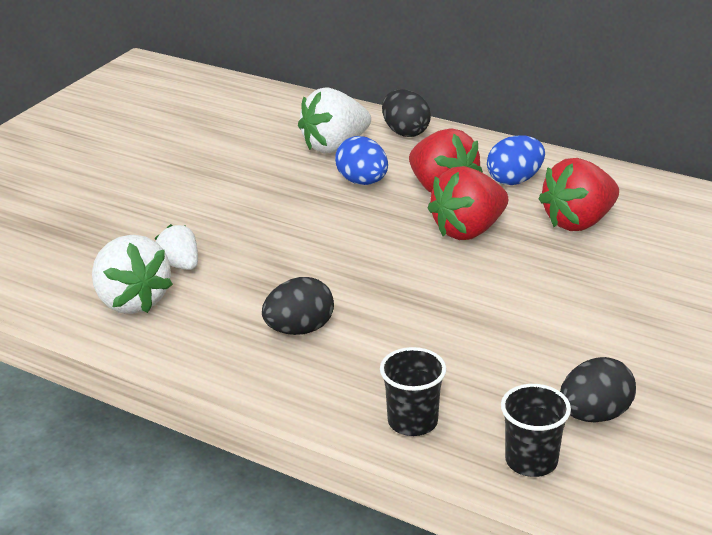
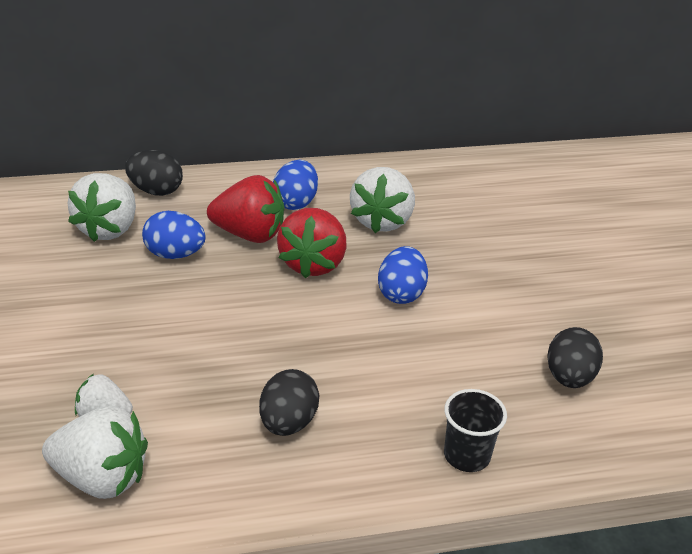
camera: 45 degrees left, 5 degrees up
black cup [501,384,571,477] -> none
red strawberry [539,158,619,231] -> white strawberry [350,167,415,233]
none -> blue egg [378,246,428,304]

